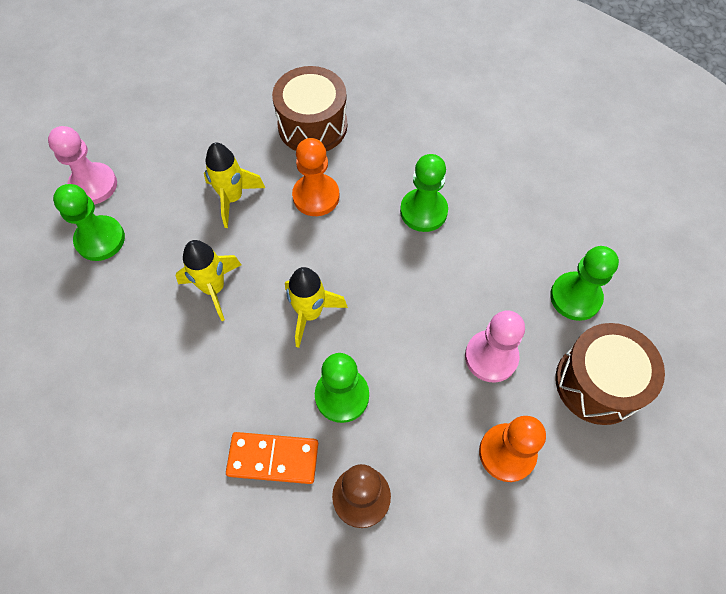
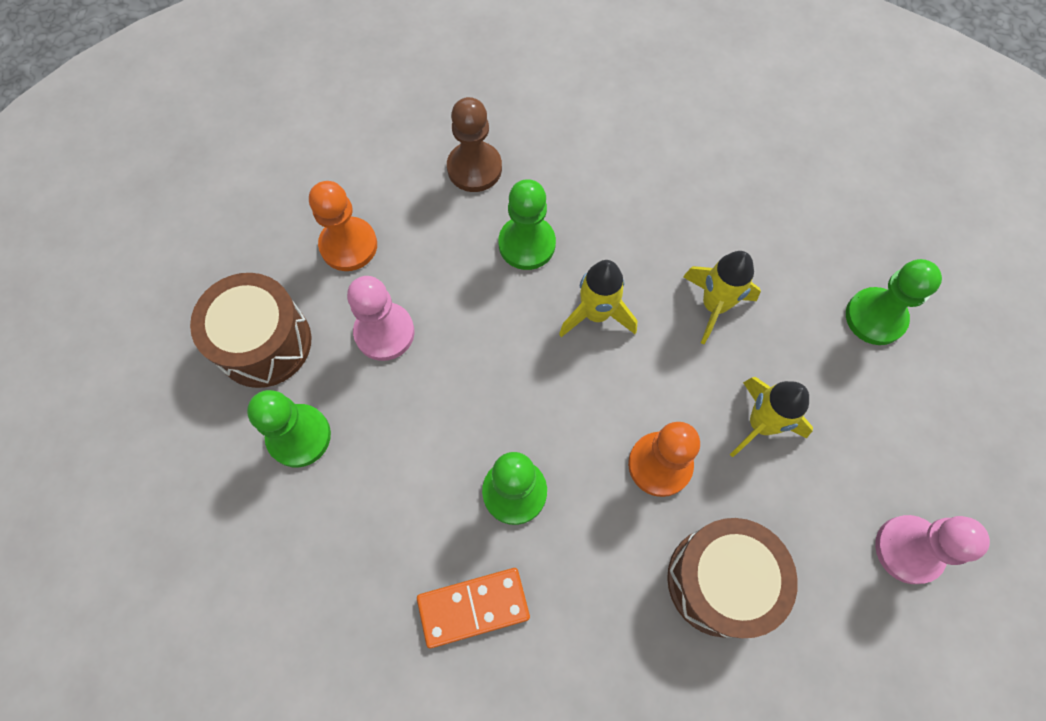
camera: 160 degrees right, 5 degrees up
pink pawn [48,126,117,204] -> pink pawn moved to [875,515,990,584]
orange domino [226,432,318,484] -> orange domino moved to [417,568,530,648]

